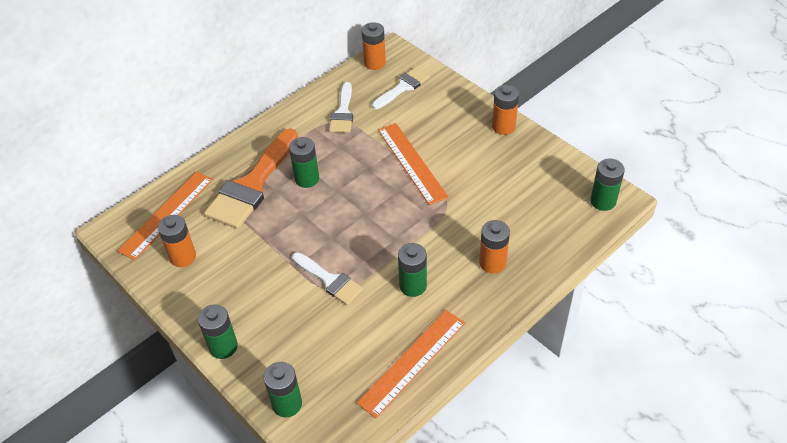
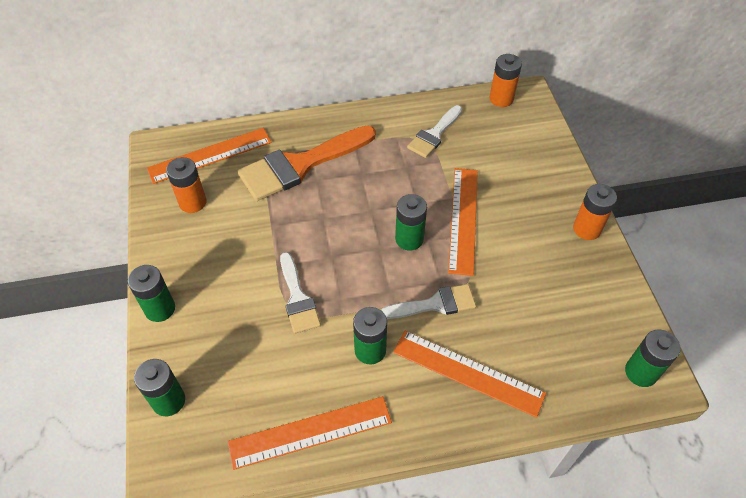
camera: 30 degrees right, 5 degrees up
green battery [289,137,319,188] -> green battery moved to [395,194,427,251]
white brush [372,67,430,109] -> white brush moved to [381,284,476,319]
orange battery [479,220,510,274] -> orange ruler [393,331,546,418]

